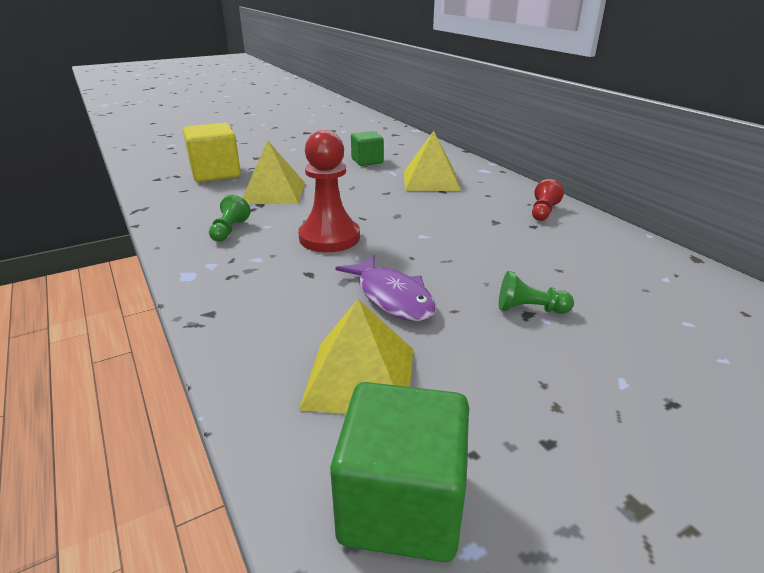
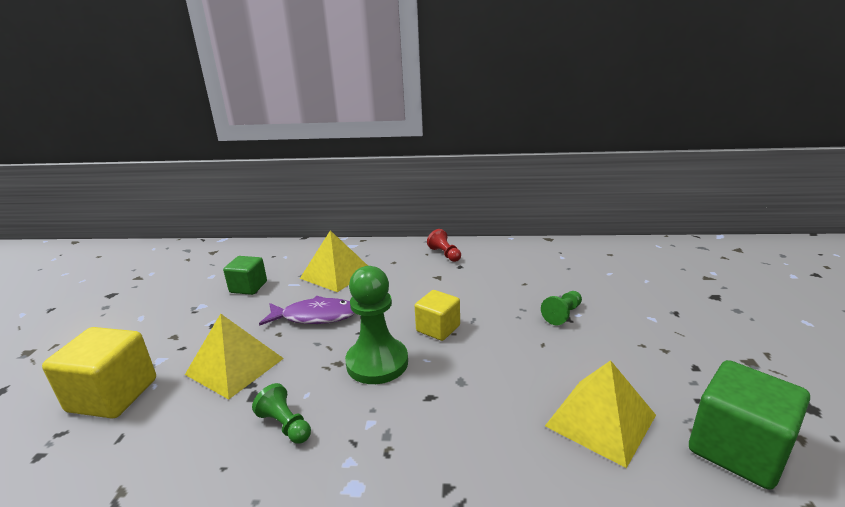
camera: 55 degrees left, 5 degrees down
red pawn [298,130,360,252] -> green pawn [345,266,408,384]
purple fish [335,255,436,322] -> purple fish moved to [259,296,355,326]
none -> yellow cube [415,290,460,341]

